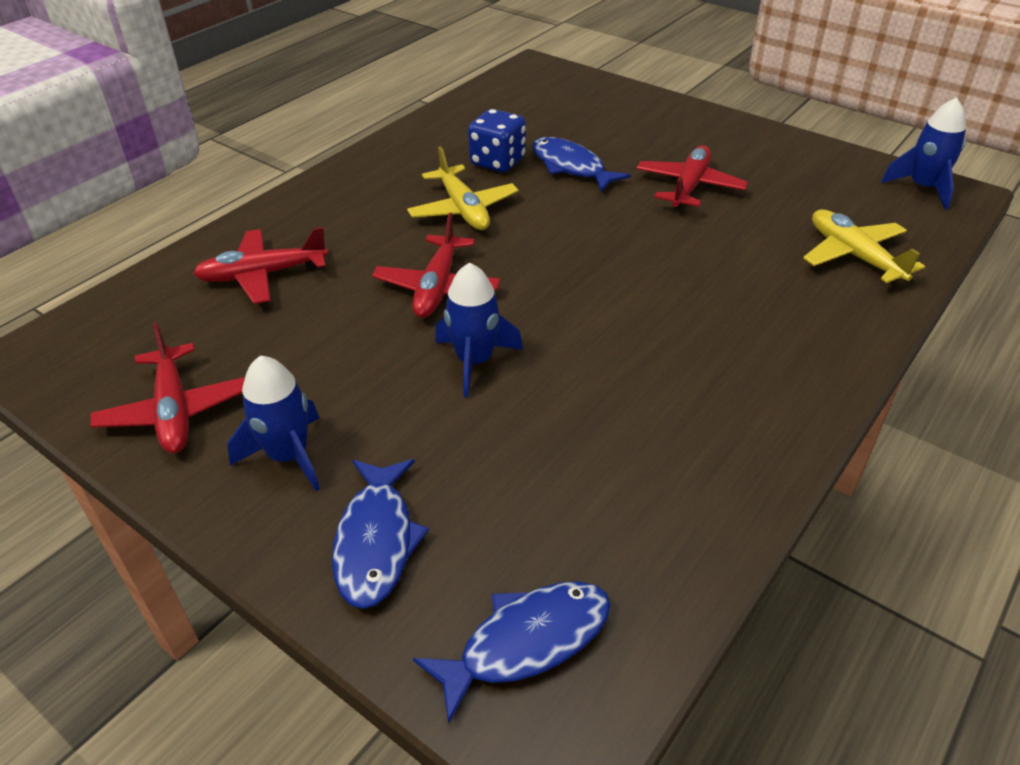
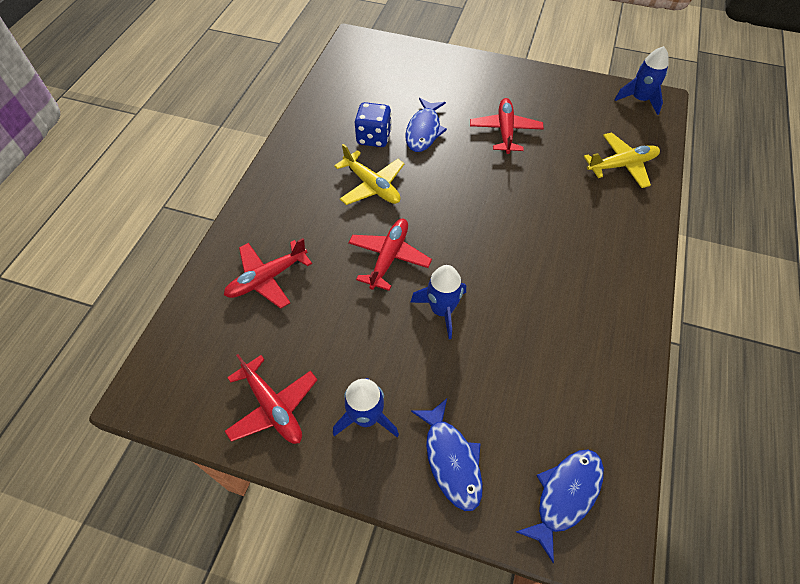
camera: 20 degrees left, 15 degrees up
red plane [372,213,501,318] -> red plane turned 150 degrees counterclockwise [348,219,432,291]
blue fish [532,137,631,192] -> blue fish turned 105 degrees counterclockwise [406,98,447,152]
yellow plane [803,209,925,283] -> yellow plane turned 120 degrees clockwise [584,132,660,188]

